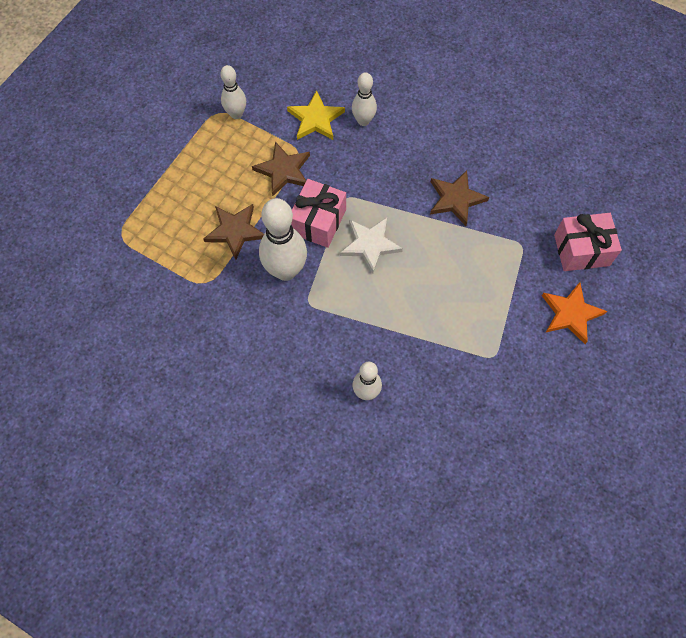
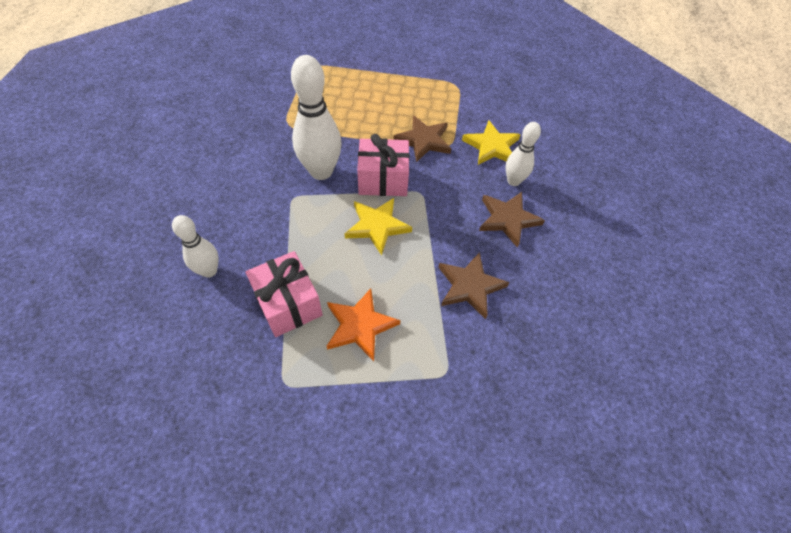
camera: 65 degrees right, 10 degrees down
brown star [203,204,264,260] -> brown star moved to [479,192,545,248]
white bowling pin [220,65,246,119] -> none
white star [340,217,403,274] -> yellow star [344,198,412,255]
orange star [542,282,607,344] -> orange star moved to [327,288,400,361]
pink gift [554,213,622,271] -> pink gift moved to [245,251,323,337]

